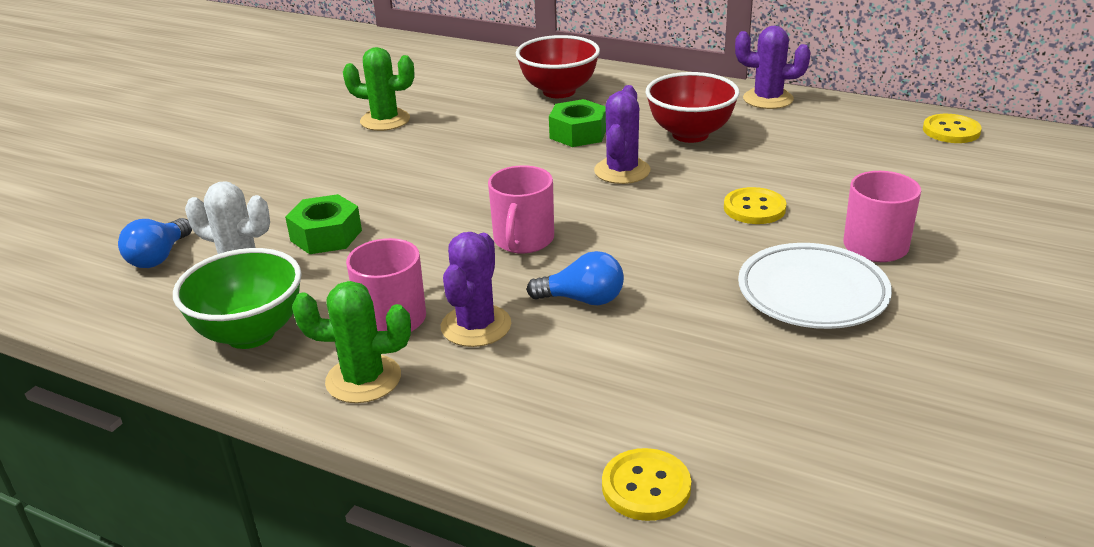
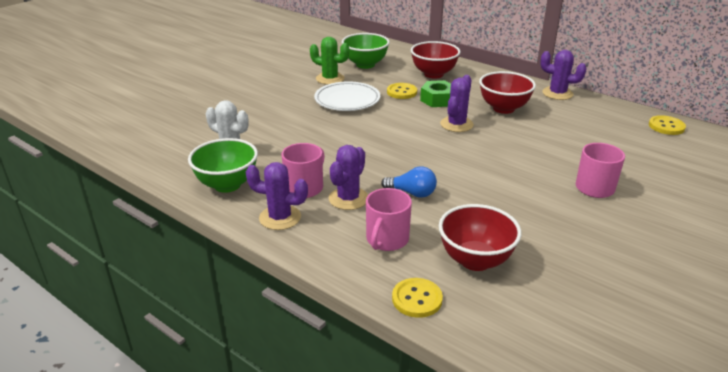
camera: 10 degrees right, 0 degrees up
blue light bulb [118,218,192,268] -> none
green nut [285,194,362,254] -> none
green cactus [292,281,411,403] -> purple cactus [246,162,308,230]
pink mug [488,165,554,254] -> pink mug moved to [366,188,412,251]
yellow button [724,187,787,224] -> yellow button moved to [387,83,417,99]
white plate [738,243,892,329] -> white plate moved to [314,81,380,111]
none -> green bowl [342,33,390,69]
none -> red bowl [439,204,522,271]

